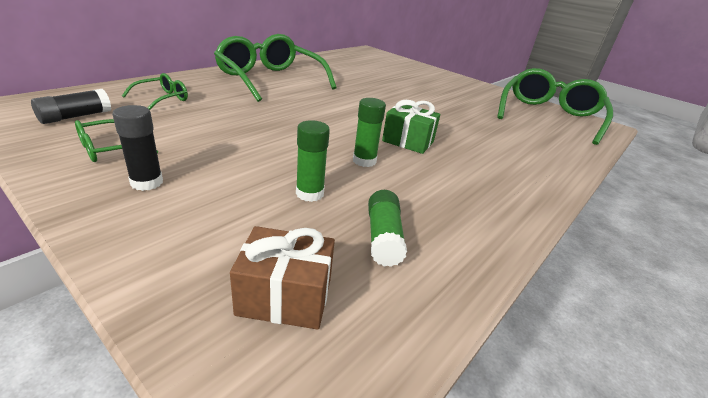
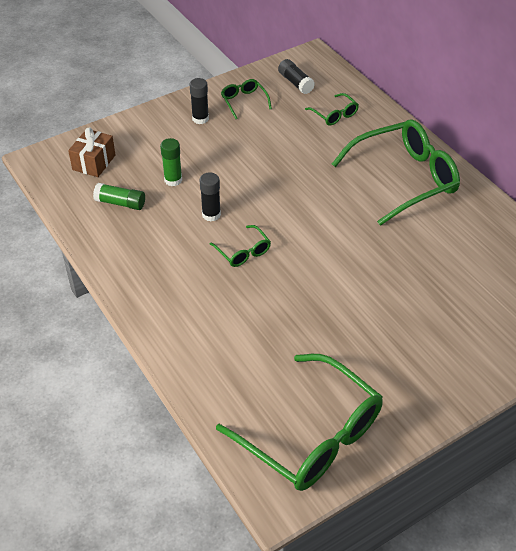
camera: 110 degrees right, 15 degrees up
green glue stick [353,98,386,167] -> black glue stick [199,172,221,221]
green gift [382,100,440,154] -> green glasses [210,225,271,267]

